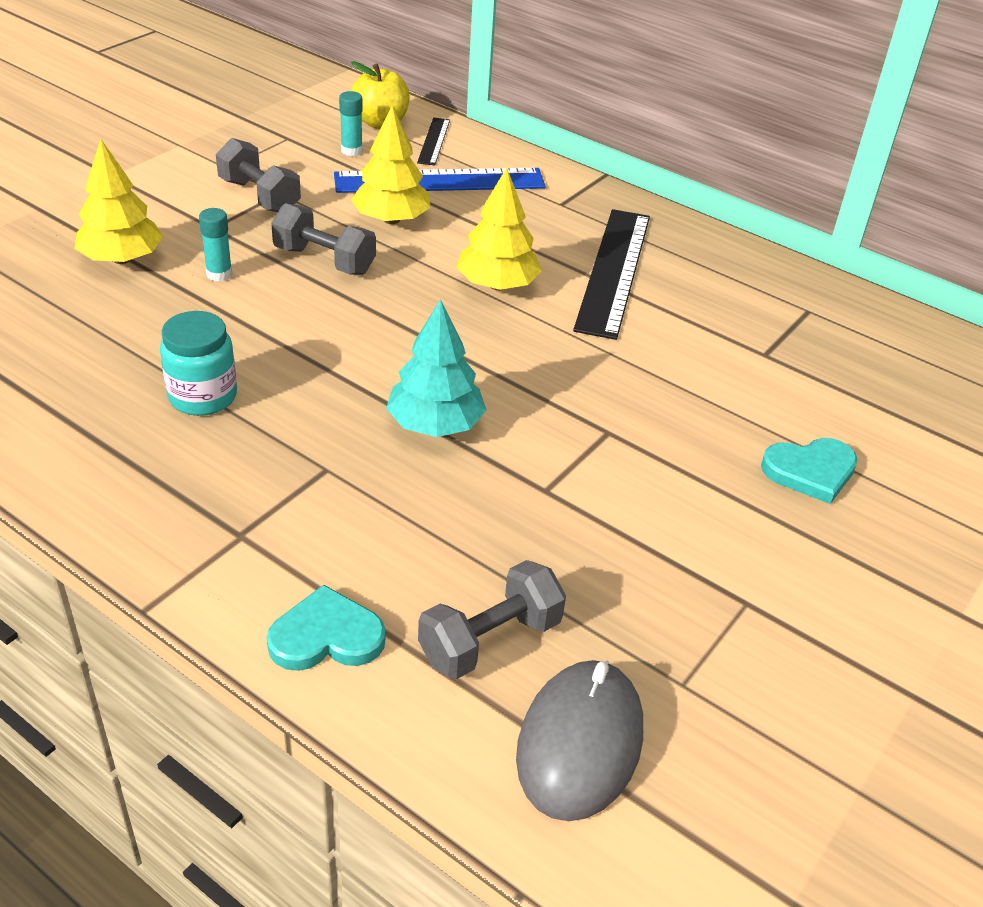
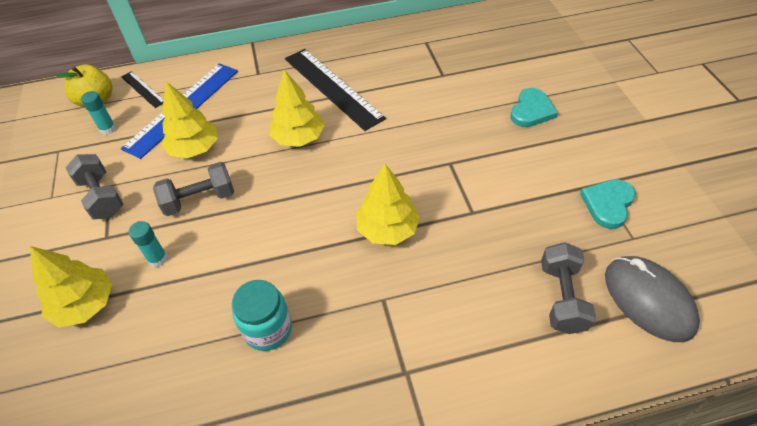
camera: 45 degrees left, 10 degrees up
grey dumbbell [216,138,301,212] -> grey dumbbell turned 60 degrees clockwise [65,154,124,219]
turquoise heart [267,585,386,671] -> turquoise heart moved to [580,179,636,229]
turquoise tree [386,299,487,437] -> yellow tree [356,164,420,245]

